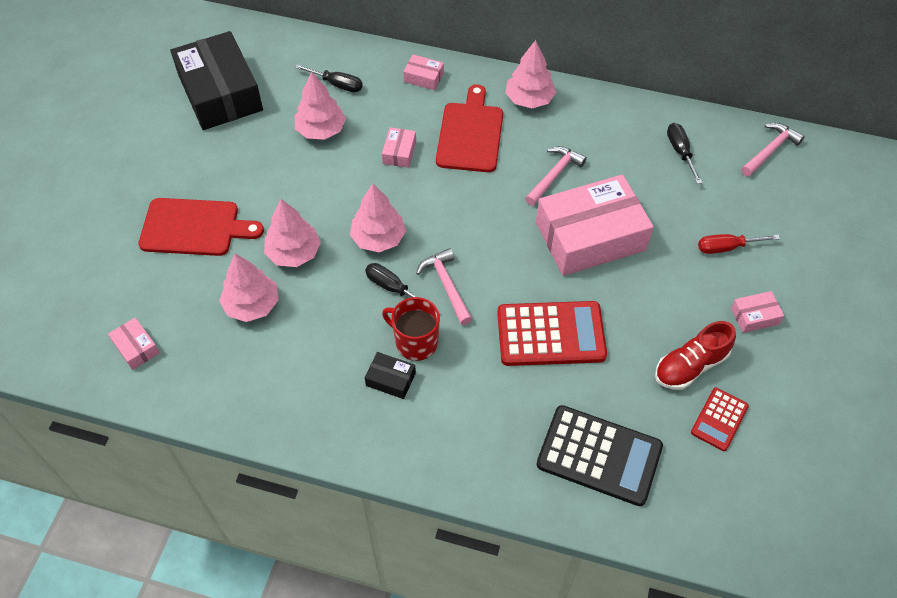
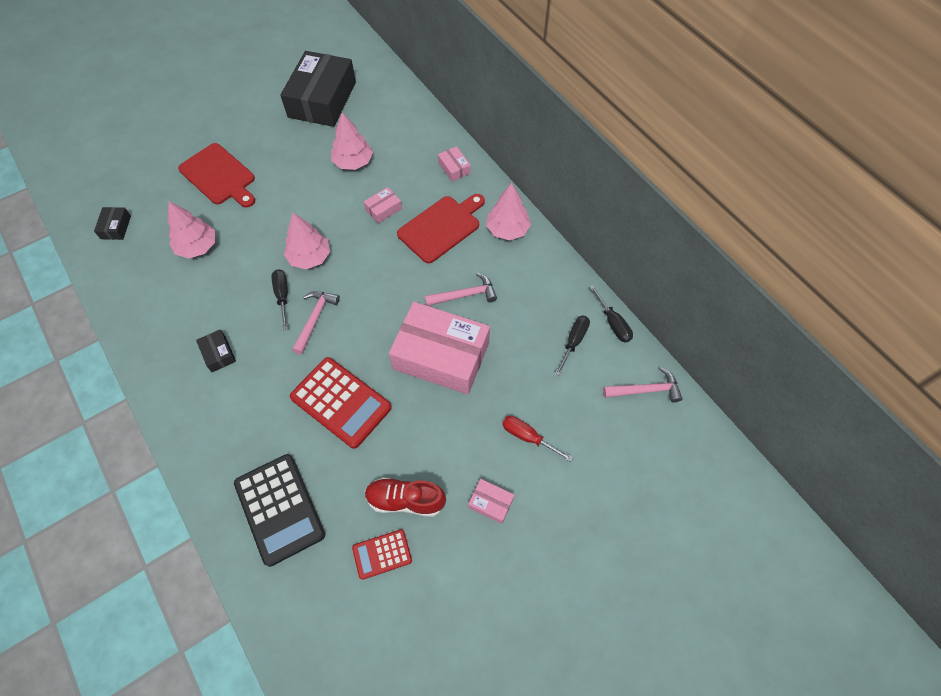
camera: 40 degrees right, 5 degrees up
pink box [108,317,160,370] -> black box [94,207,131,240]
pink tree [264,199,321,267] -> none
black screwdriver [295,64,363,92] -> black screwdriver moved to [590,285,633,343]
red mug [382,297,440,361] -> none

